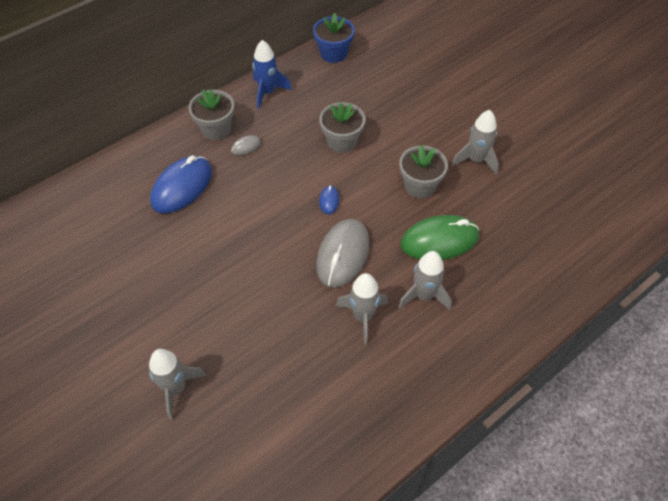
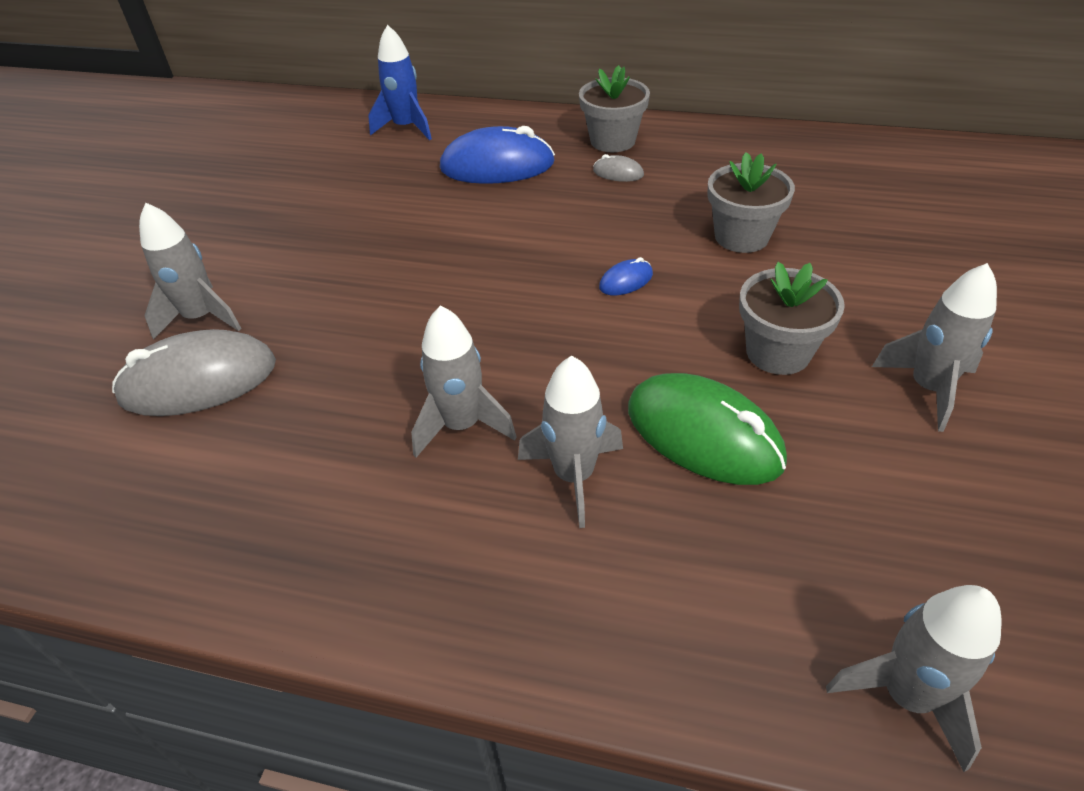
camera: 55 degrees right, 10 degrees down
blue rocket [252,40,292,109] -> blue rocket moved to [368,25,432,140]
blue flower pot [313,13,355,63] -> none
grey mouse [316,219,369,288] -> grey mouse moved to [112,329,276,416]
none -> grey rocket [826,585,1001,772]

